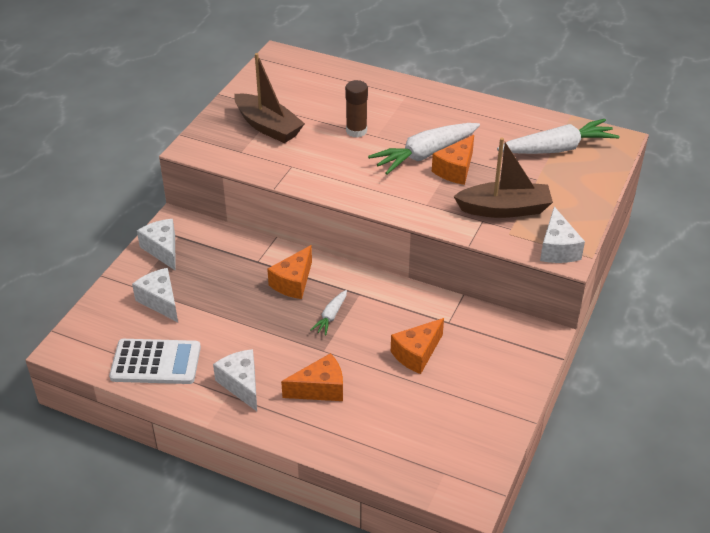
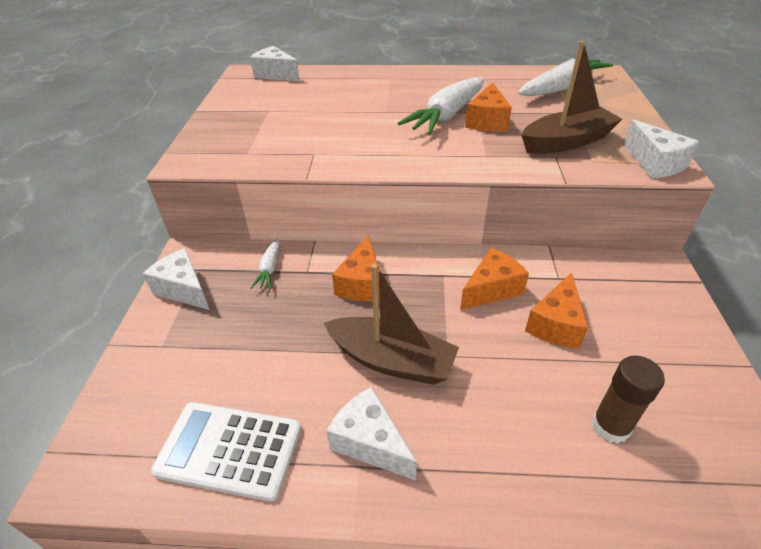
camera: 20 degrees left, 0 degrees up
white calculator [109,339,201,384] -> white calculator turned 150 degrees counterclockwise [151,402,301,501]
white cheese [132,268,178,322] -> white cheese moved to [250,46,300,81]
brown boat [234,53,305,143] -> brown boat moved to [324,264,459,385]
orange cheese [281,353,343,401] -> orange cheese moved to [460,248,529,310]
white carrot [311,290,347,335] -> white carrot moved to [251,238,280,289]
brown glue stick [345,80,368,138] -> brown glue stick moved to [592,356,665,443]

